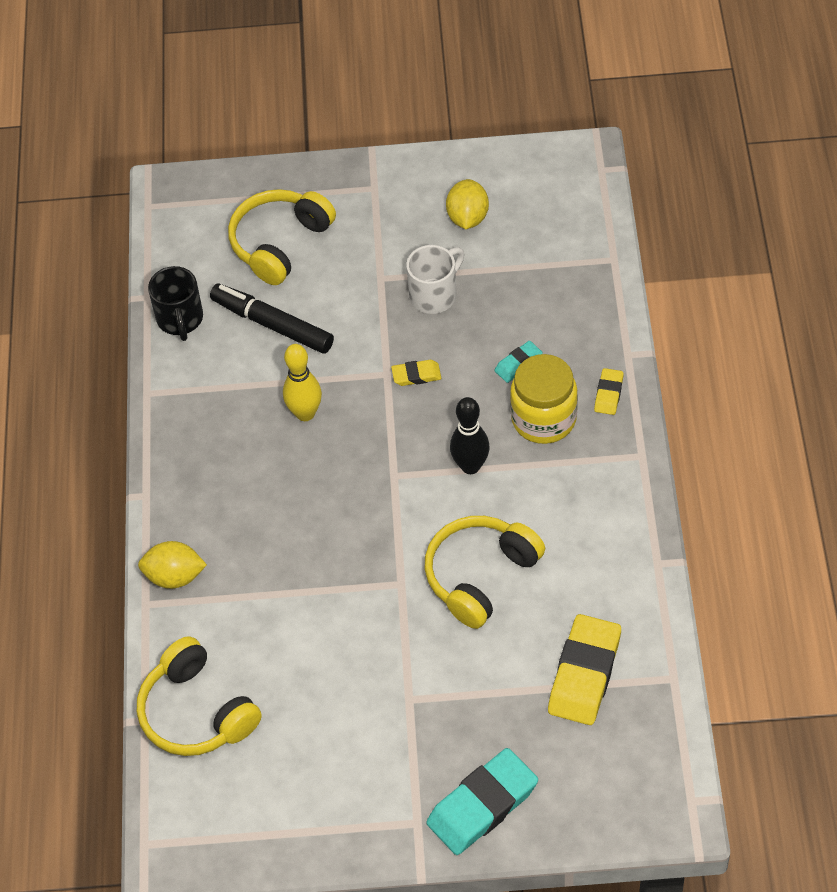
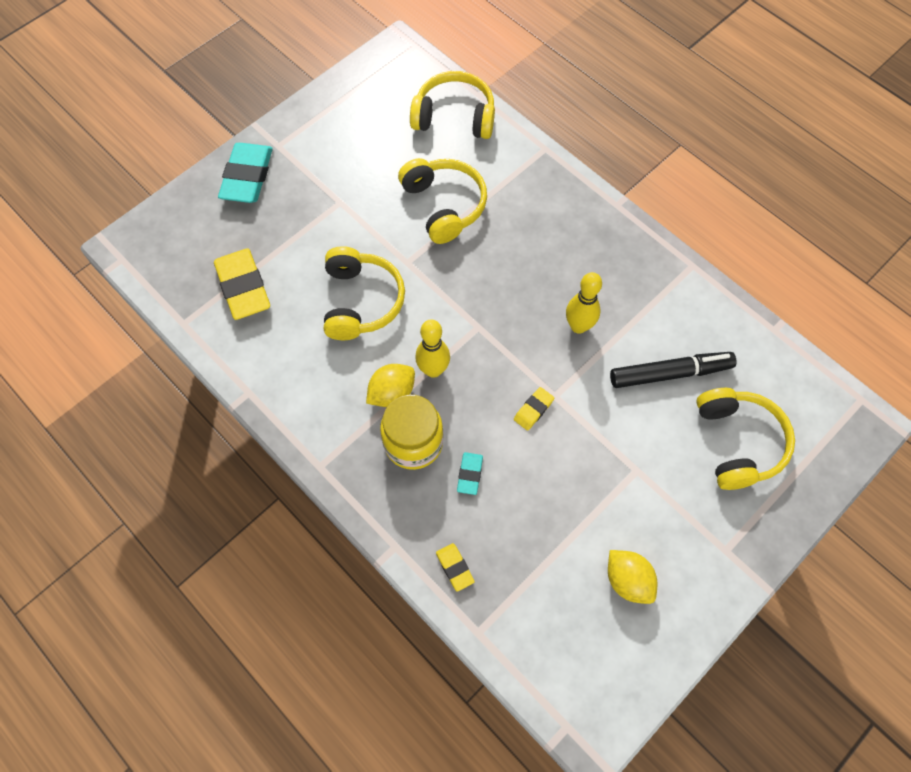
camera: 135 degrees right, 10 degrees up
yellow lemon [138,541,207,589] -> yellow lemon moved to [366,364,415,407]
black mug [148,266,203,341] -> none
white mug [406,245,464,314] -> none
black bowling pin [450,397,490,474] -> yellow bowling pin [415,320,450,378]
yellow eraser [594,368,624,415] -> yellow eraser moved to [436,543,475,592]
none -> yellow headphones [398,158,487,244]

